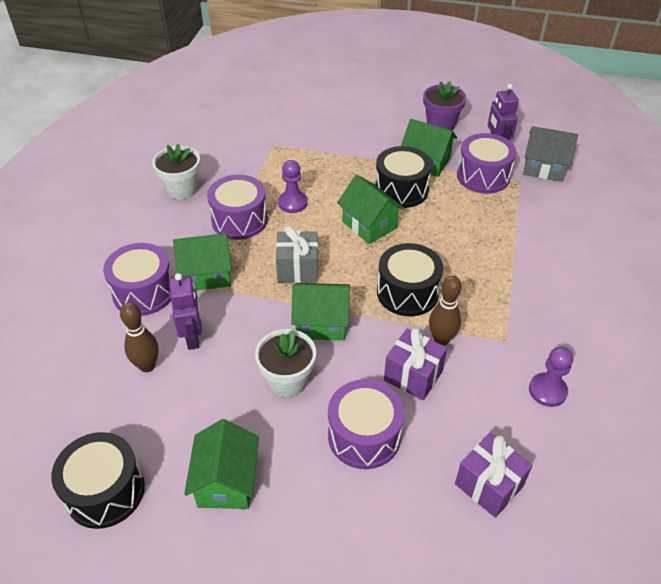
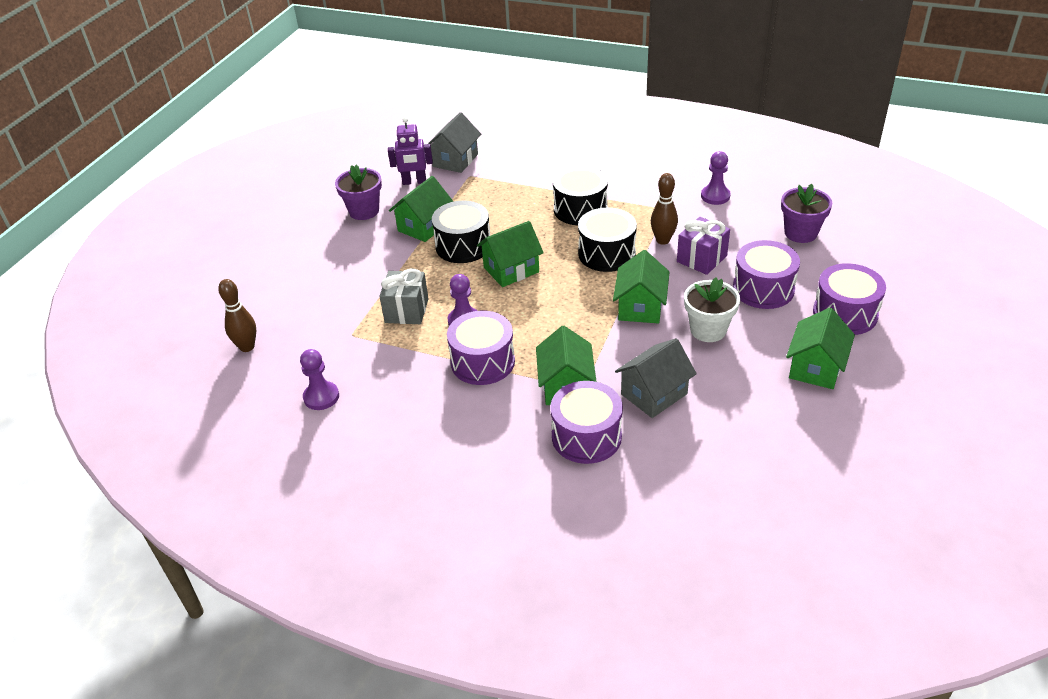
camera: 80 degrees left, 5 degrees down
black drum [51,432,145,529] -> black drum moved to [553,166,608,225]
brown bowling pin [120,302,159,372] -> brown bowling pin moved to [218,279,256,352]
white flower pot [152,144,200,199] -> none
purple robot [169,273,202,350] -> grey house [615,338,697,418]
green house [184,419,259,509] -> green house turned 75 degrees counterclockwise [786,308,855,389]
grey gift [276,226,318,283] -> grey gift moved to [379,269,429,324]
purple gift [455,433,533,518] -> purple flower pot [781,184,833,243]
purple drum [457,133,516,194] -> purple drum moved to [813,263,886,335]
none -> purple pawn [300,349,339,410]

